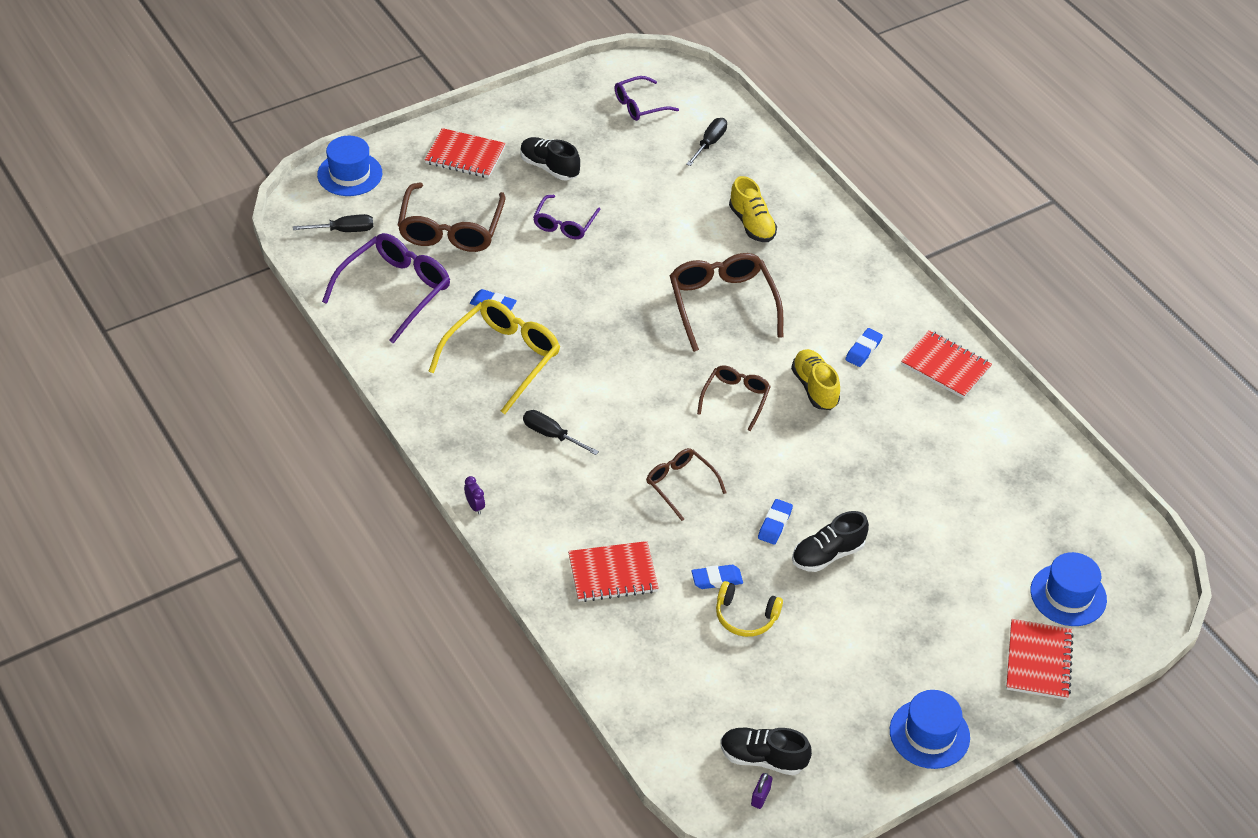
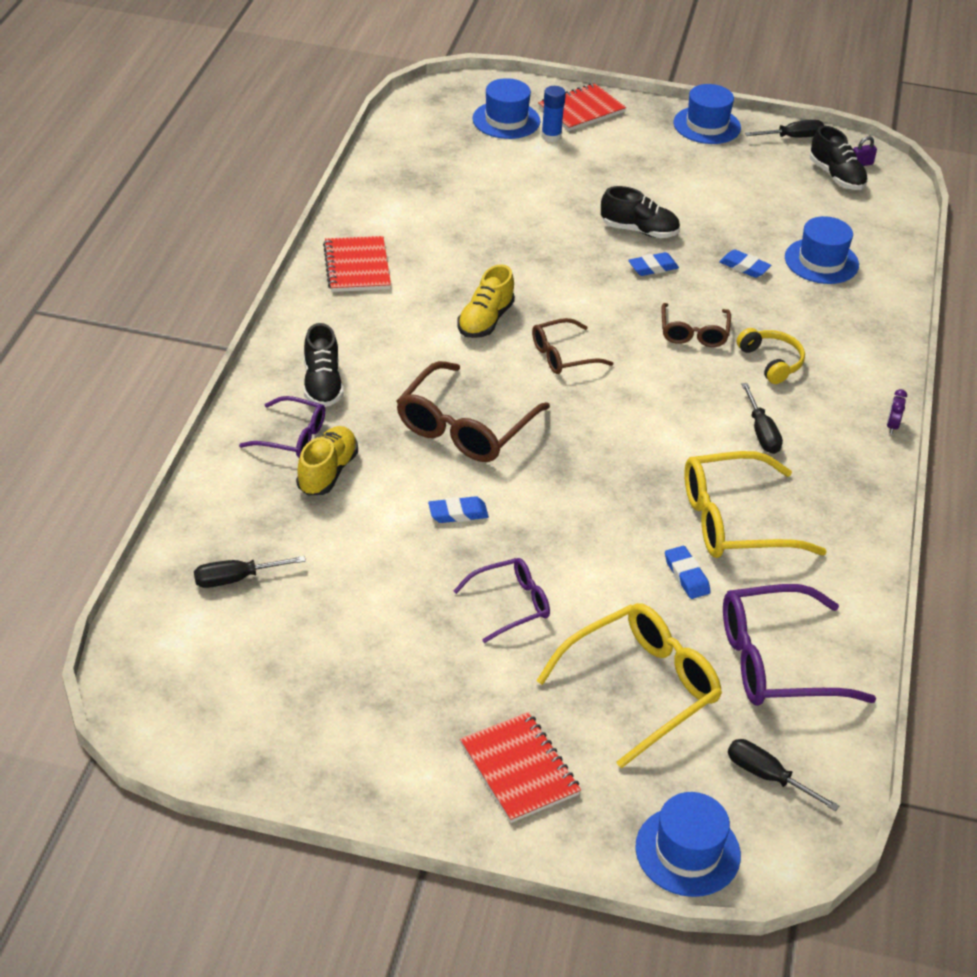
camera: 135 degrees left, 5 degrees down
brown glasses [398,182,506,252] -> yellow glasses [536,603,722,768]
black shoe [520,137,580,180] -> black shoe moved to [304,323,344,407]
red notebook [568,541,659,602] -> none
purple glasses [615,76,679,121] -> purple glasses moved to [239,396,325,458]
yellow headphones [716,581,783,637] -> yellow headphones moved to [737,328,805,384]
blue eraser [845,328,883,367] -> blue eraser moved to [428,496,489,523]
none -> blue glue stick [541,86,566,142]
none -> black screwdriver [745,120,824,138]
none -> blue hat [785,216,859,284]

